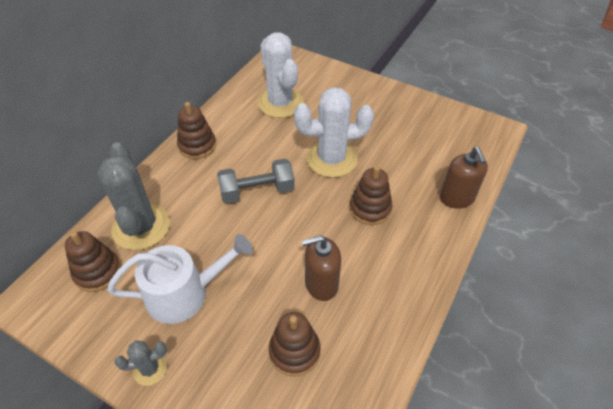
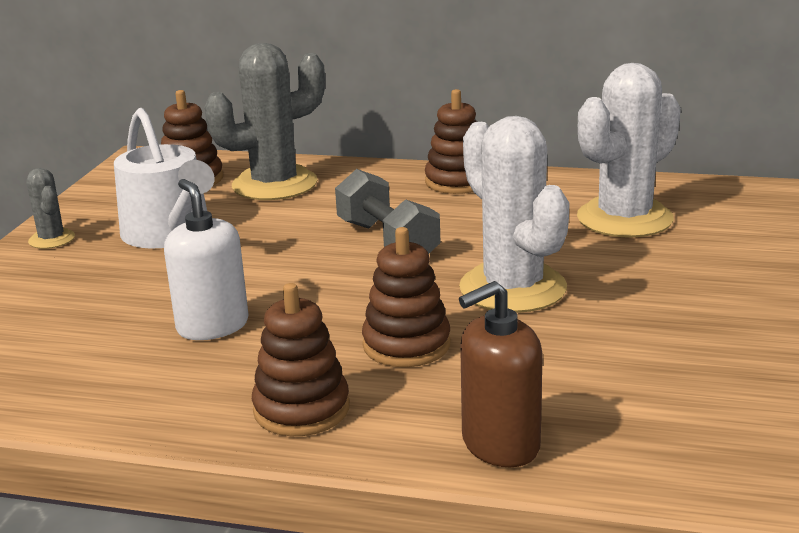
camera: 75 degrees right, 25 degrees down
brown stacking toy [269,312,321,376] -> brown stacking toy moved to [252,283,350,436]
brown soap dispenser [302,235,341,301] -> white soap dispenser [164,179,248,340]

